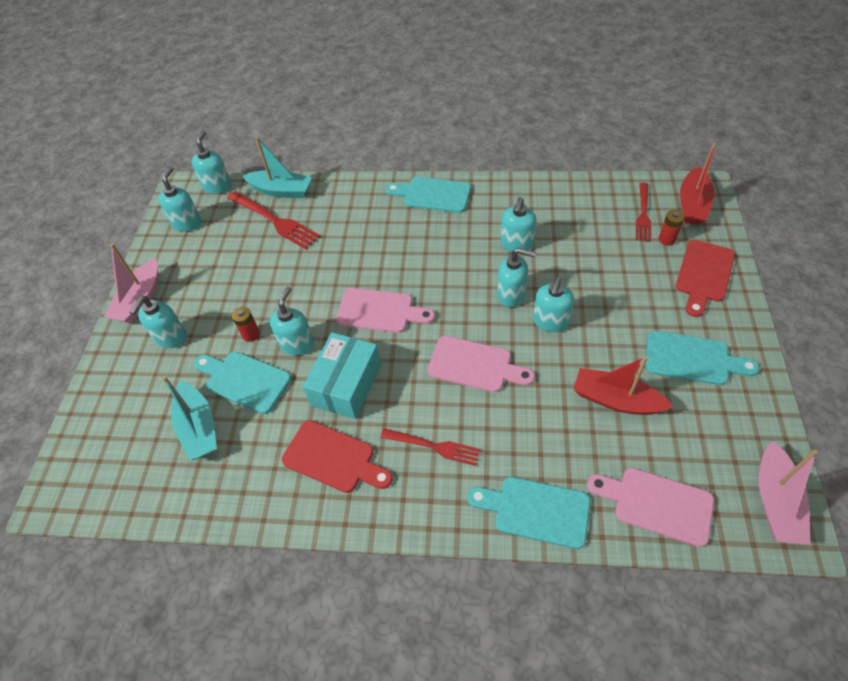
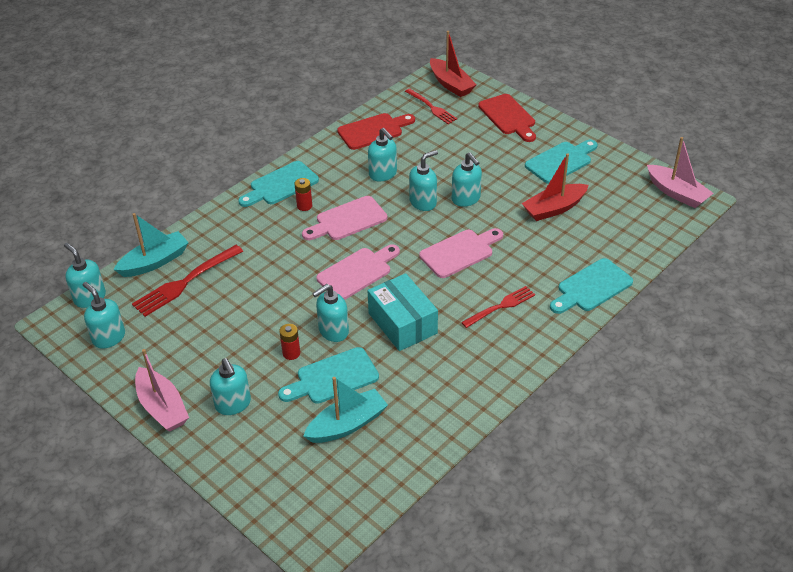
camera: 55 degrees left, 10 degrees down
turquoise boat [162,376,217,461] -> turquoise boat turned 45 degrees counterclockwise [303,377,388,443]
red fork [227,191,320,249] -> red fork turned 150 degrees clockwise [132,245,243,317]
turquoise soap dispenser [270,287,314,355] -> turquoise soap dispenser turned 90 degrees counterclockwise [312,284,349,342]
red cutting board [282,420,393,493] -> red cutting board moved to [337,113,415,150]
pink cutting board [587,468,714,547] -> pink cutting board moved to [302,196,387,240]
red battery [659,210,685,246] -> red battery moved to [294,178,312,211]

